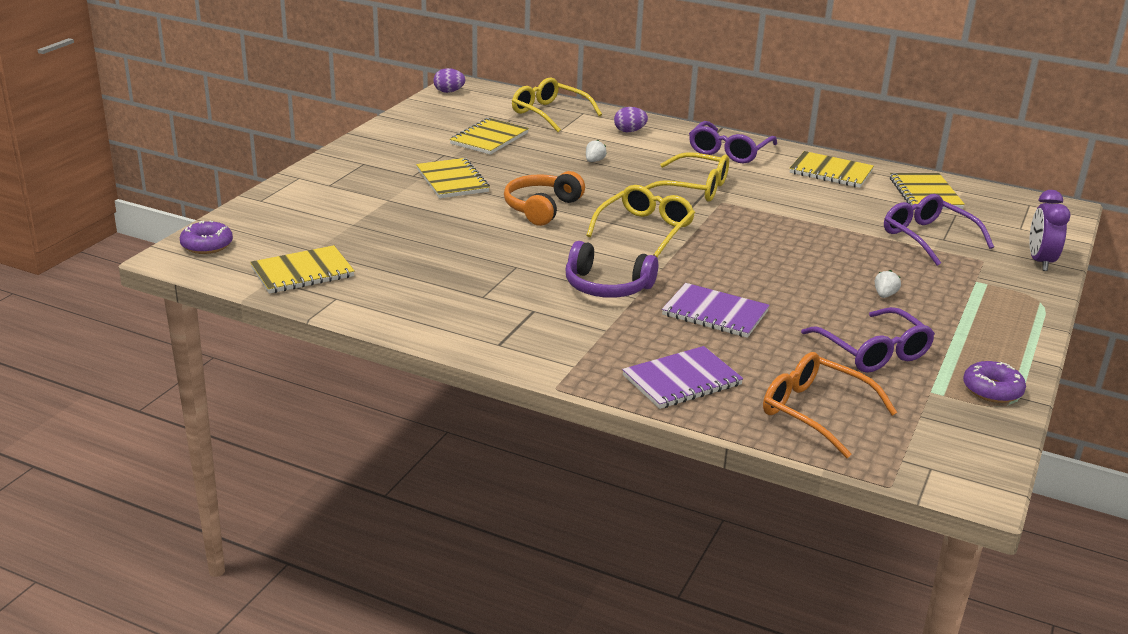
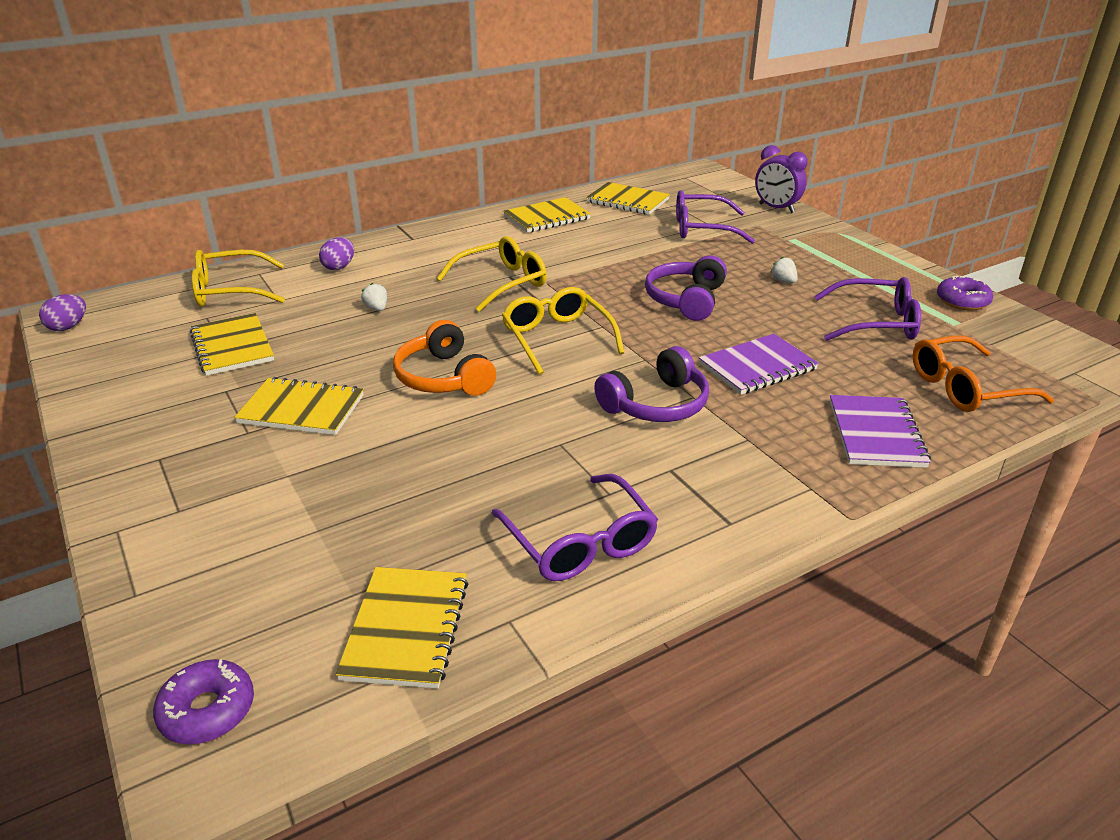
camera: 55 degrees left, 5 degrees up
purple glasses [689,121,777,163] -> purple glasses moved to [491,474,658,581]
none -> purple headphones [645,255,727,321]

